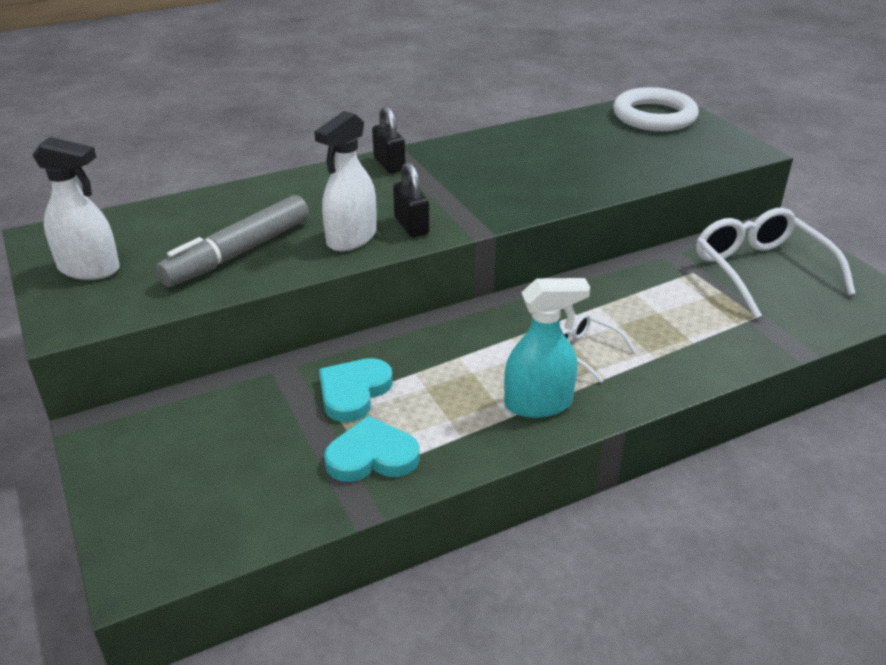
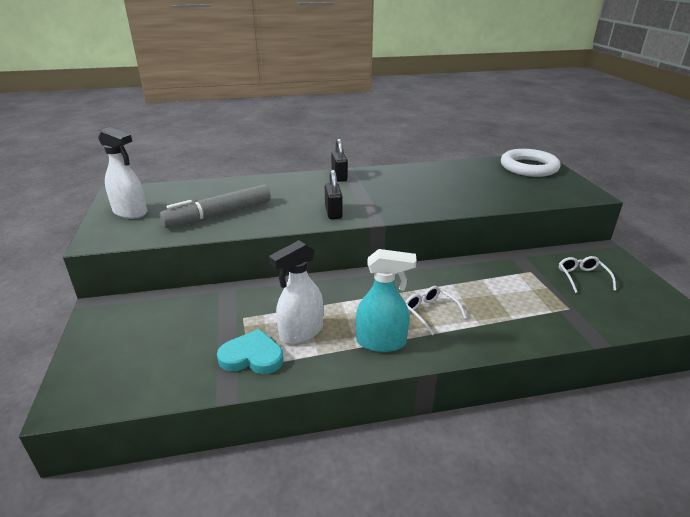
camera: 15 degrees right, 5 degrees down
white spray bottle [314,111,377,251] -> white spray bottle moved to [269,240,323,344]
turquoise heart [319,358,393,422] -> none
white glasses [696,207,856,319] -> white glasses [559,256,616,293], size x0.50

